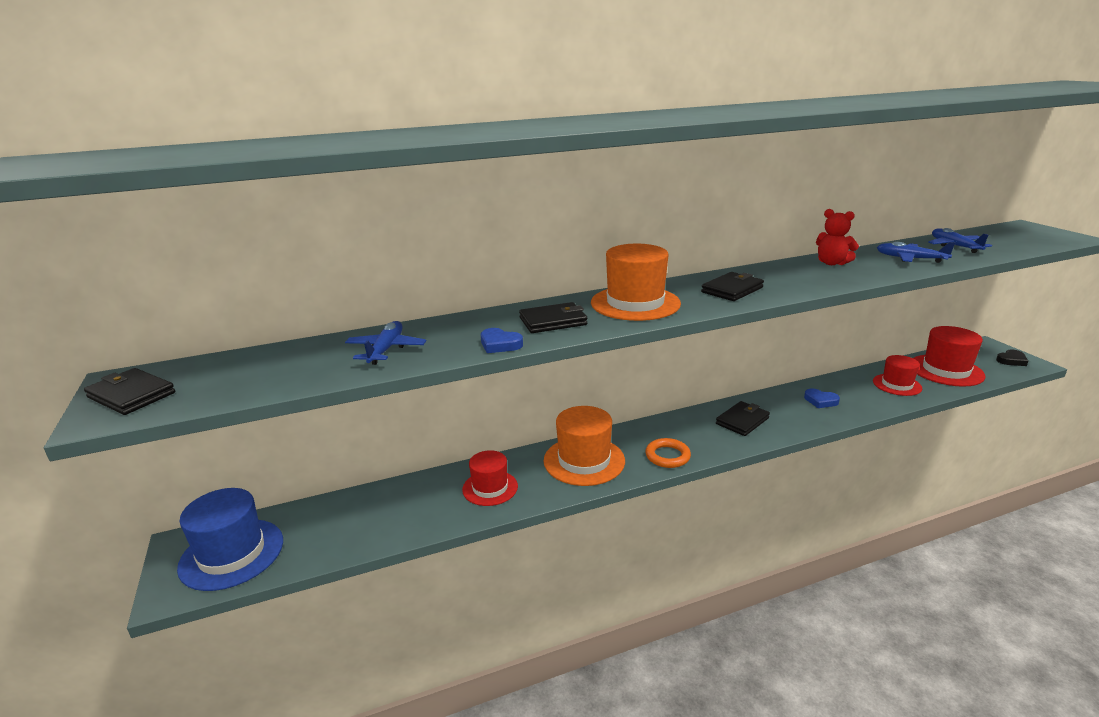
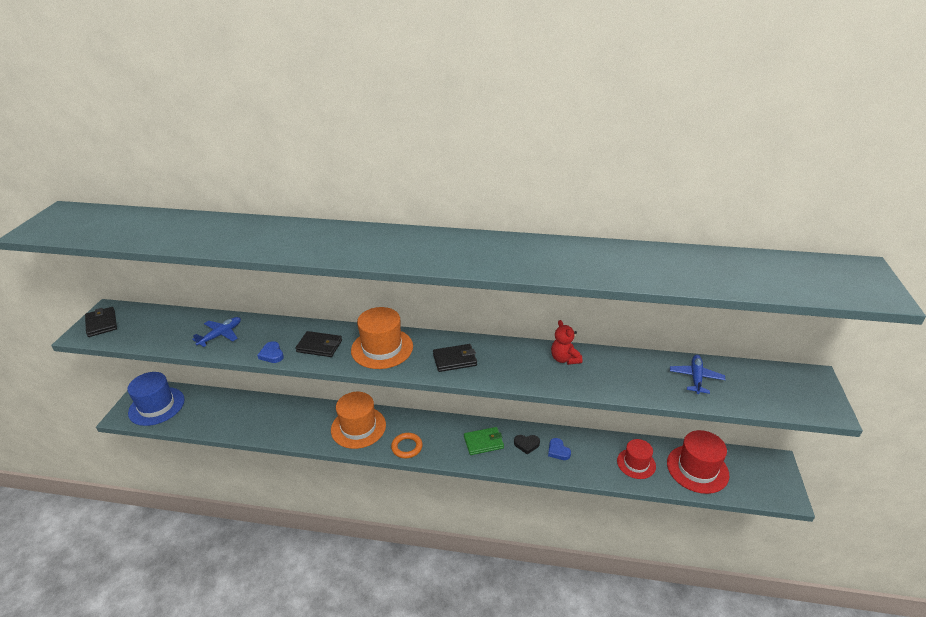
camera: 30 degrees right, 10 degrees up
red hat [462,450,518,506] -> none
black wallet [716,401,770,436] -> green wallet [464,427,504,455]
blue plane [876,242,955,263] -> none
black heart [996,350,1028,366] -> black heart moved to [514,435,540,454]

